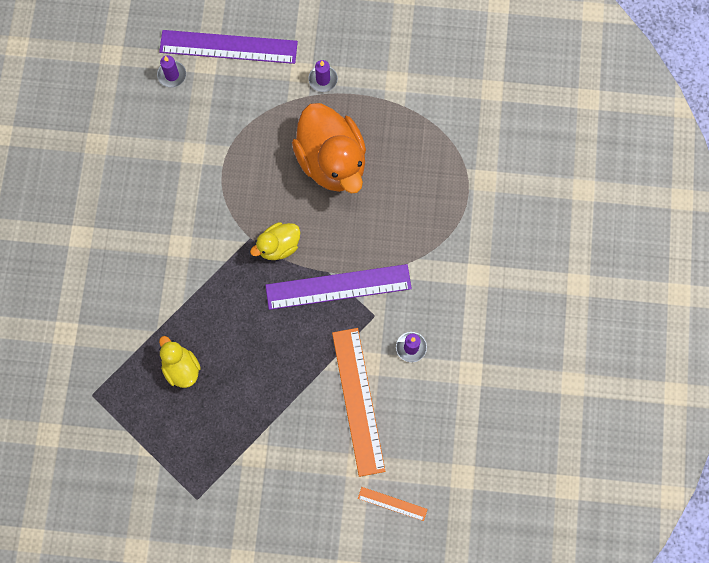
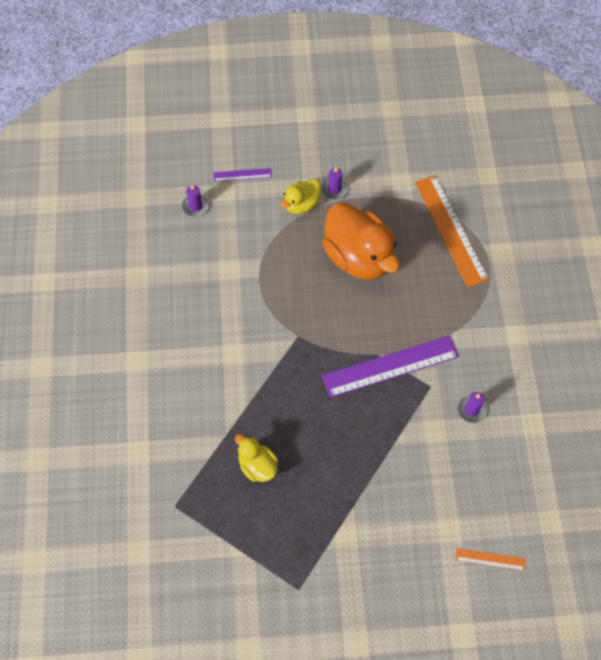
camera: 10 degrees left, 10 degrees down
purple ruler [159,30,298,64] -> purple ruler [214,168,272,182], size x0.46
yellow duck [250,222,300,260] -> yellow duck moved to [280,179,321,214]
orange ruler [332,328,385,477] -> orange ruler moved to [415,175,489,287]

